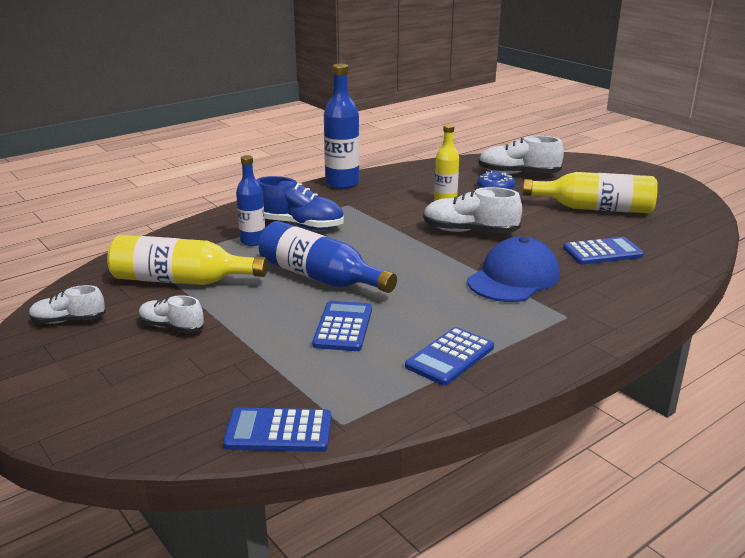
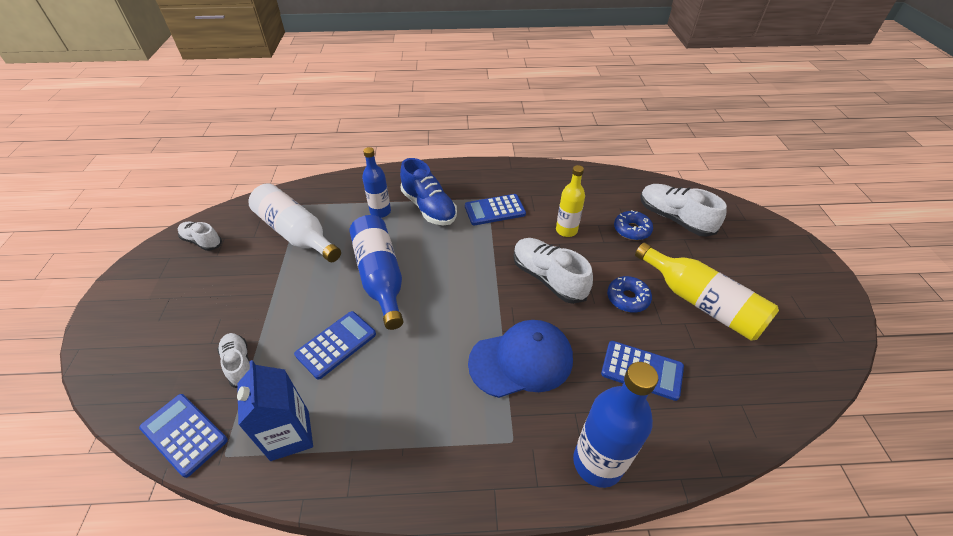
camera: 35 degrees right, 20 degrees up
yellow bottle [107,235,268,285] -> white bottle [248,184,341,262]
white shoe [139,295,204,333] -> white shoe moved to [217,333,250,388]
blue bottle [324,64,360,189] -> blue bottle moved to [573,362,658,488]
blue calculator [405,327,494,386] -> blue calculator moved to [465,194,526,225]
none -> blue carton [237,360,313,461]
none -> blue donut [607,276,652,313]

